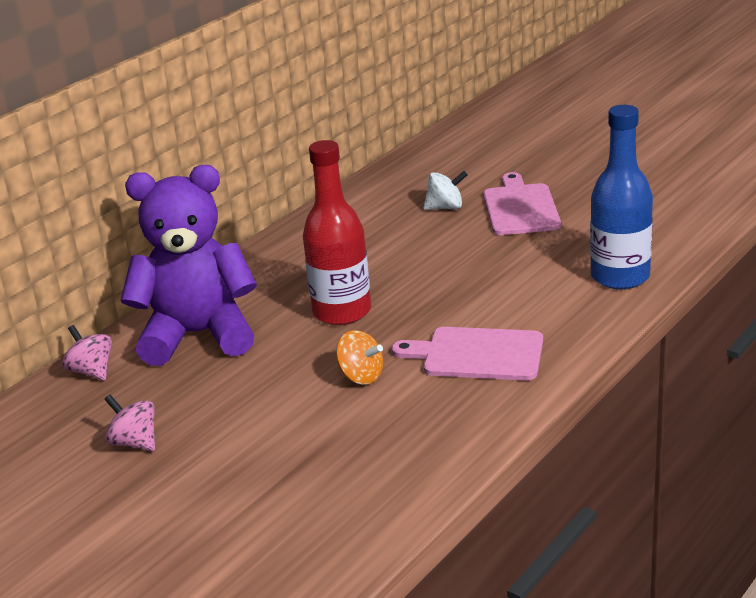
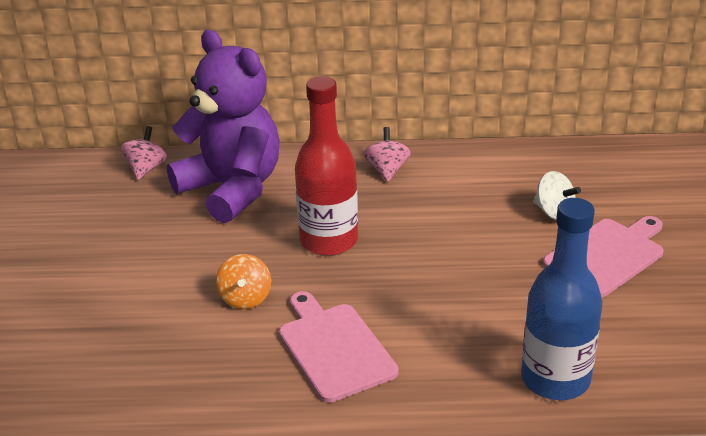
camera: 50 degrees right, 5 degrees up
pink spinning top [104,395,155,451] -> pink spinning top moved to [364,127,411,182]

